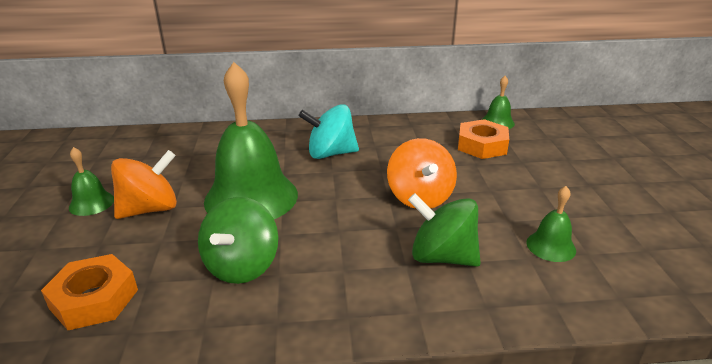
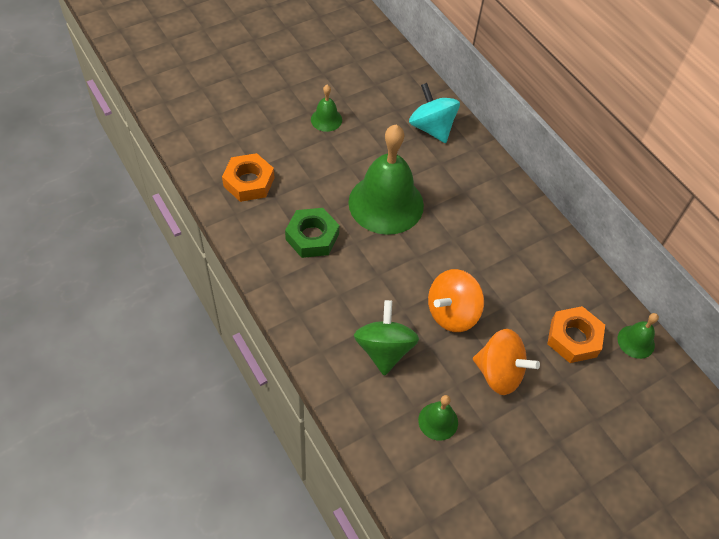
camera: 60 degrees right, 25 degrees up
orange spinning top [111,150,177,219] -> orange spinning top moved to [473,329,540,395]
green spinning top [198,197,278,284] -> green nut [285,208,339,258]
turquoise spinning top [299,104,359,159] -> turquoise spinning top moved to [409,83,460,143]

